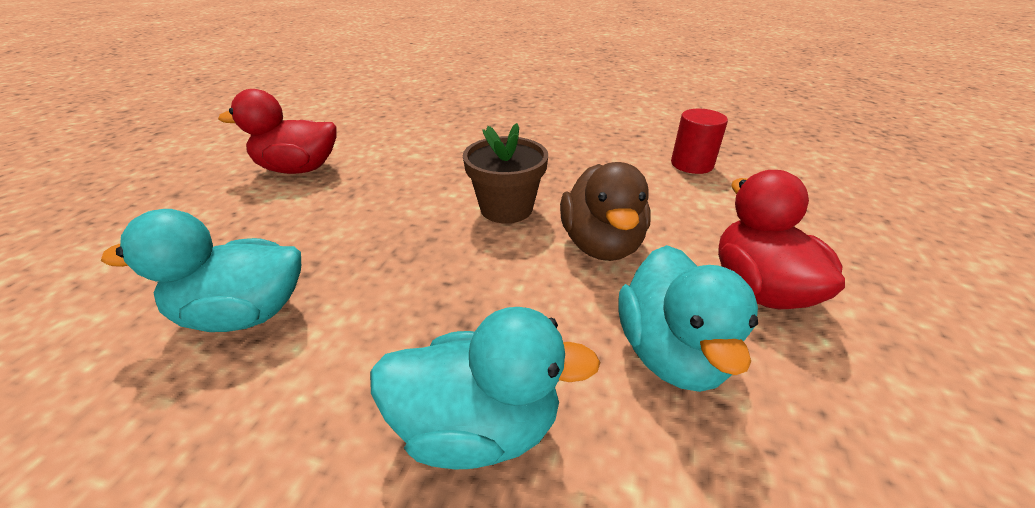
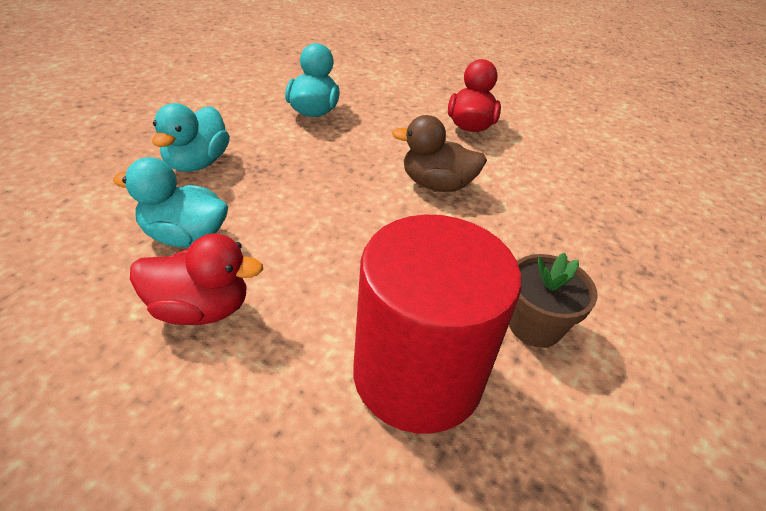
camera: 100 degrees right, 5 degrees up
brown flower pot [463,123,548,223] -> brown flower pot moved to [509,253,597,348]
brown duck [560,162,651,261] -> brown duck moved to [392,115,487,192]
red cylinder [671,109,728,174] -> red cylinder [354,214,522,434], size x2.37

